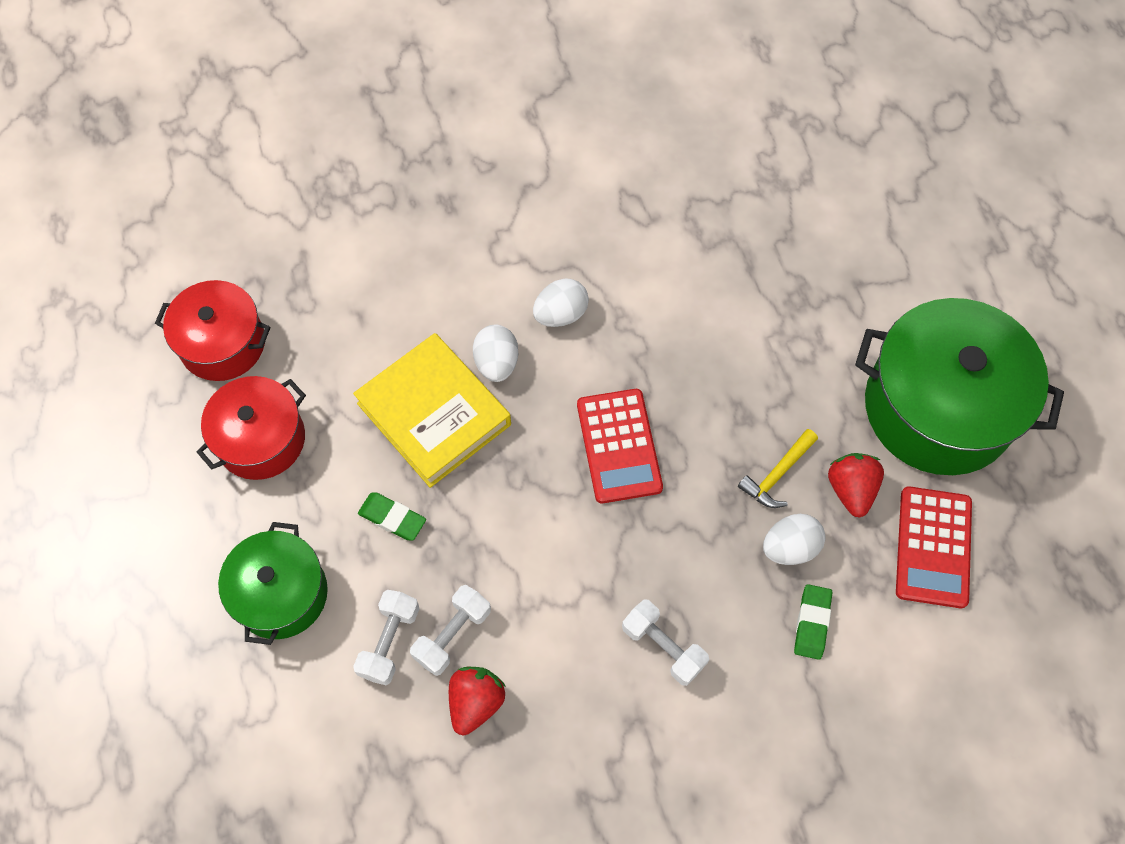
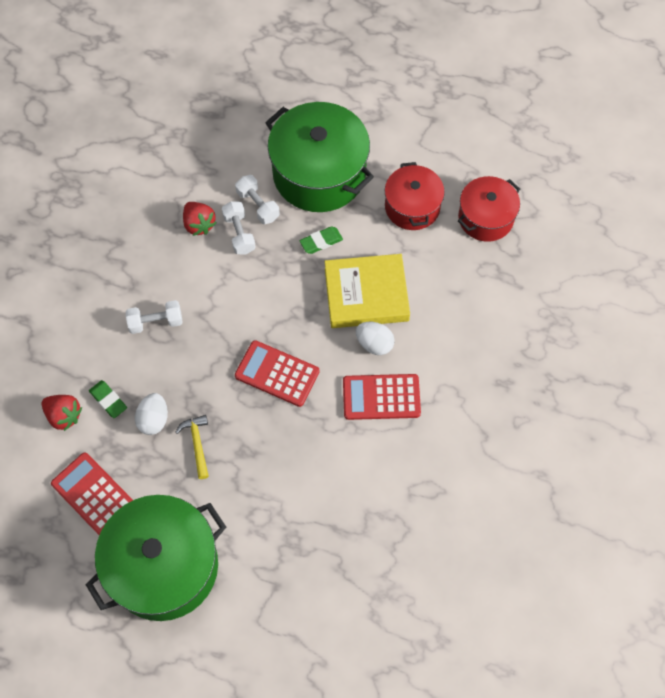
camera: 125 degrees right, 0 degrees up
green pot [218,522,328,645] -> green pot [265,102,374,212], size x1.70
white egg [533,279,589,327] -> red calculator [343,374,421,420]
red strawberry [828,453,884,518] -> red strawberry moved to [42,395,82,431]

